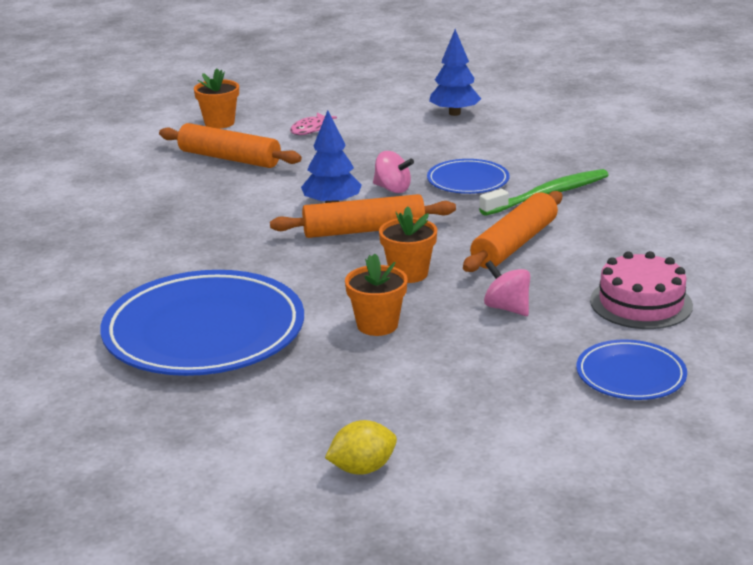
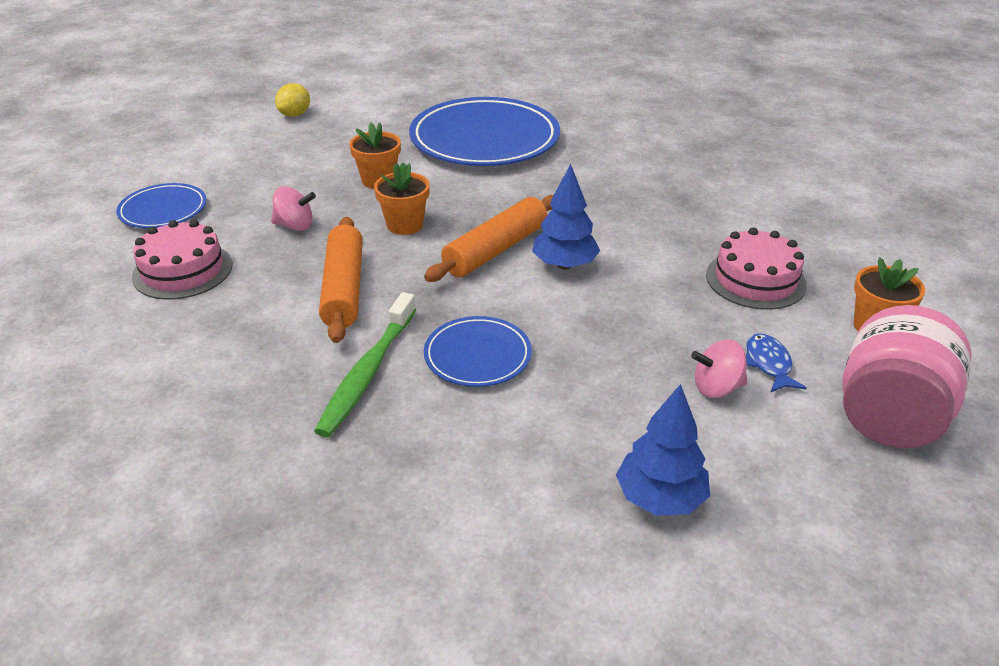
camera: 140 degrees right, 10 degrees up
orange rolling pin [159,123,302,168] -> pink cake [706,228,807,310]
pink fish [290,112,337,135] -> blue fish [746,333,807,393]
pink spinning top [373,151,414,193] -> pink spinning top moved to [691,340,747,398]
none -> pink jar [842,305,972,448]

